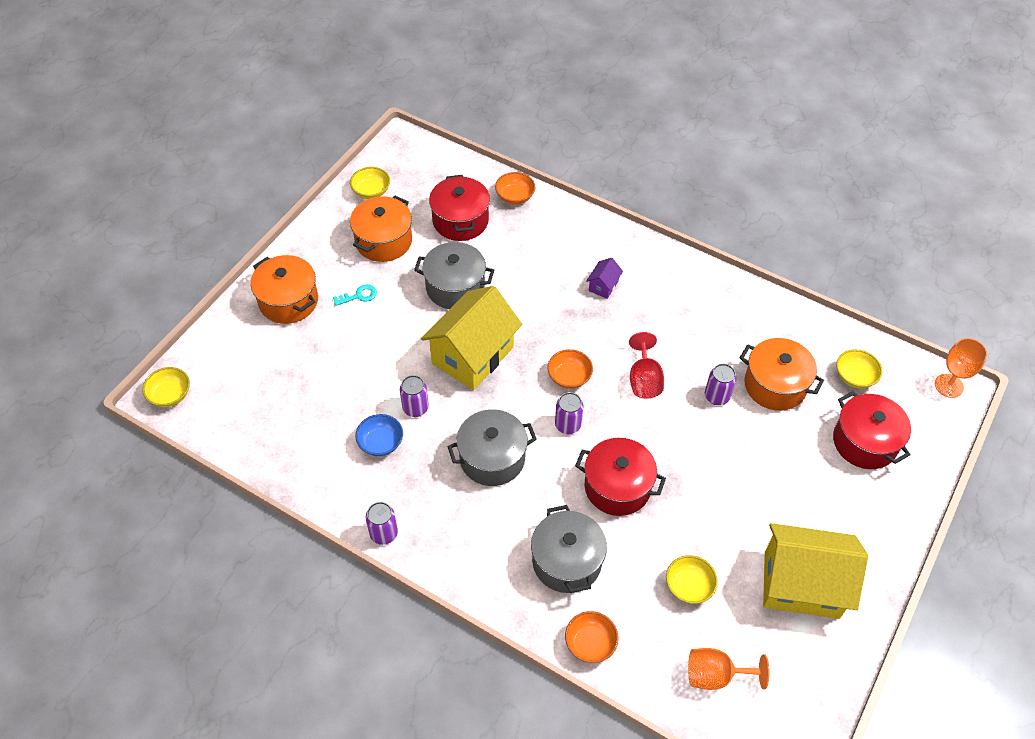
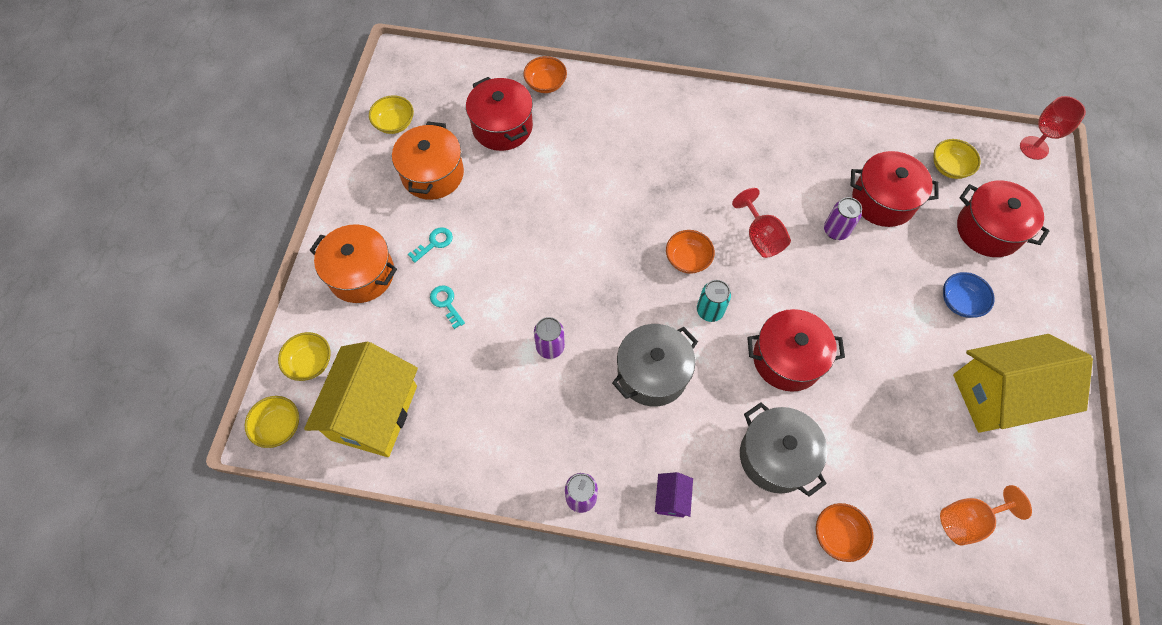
camera: 20 degrees left, 10 degrees up
blue bowl [355,414,403,456] -> blue bowl moved to [943,272,995,318]
grey pot [414,242,494,309] -> none
yellow house [421,286,522,390] -> yellow house moved to [304,342,418,457]
purple can [555,392,583,434] -> turquoise can [697,280,731,322]
purple house [586,258,623,299] -> purple house moved to [655,472,693,518]
yellow bowl [666,555,718,604] -> yellow bowl moved to [278,332,331,381]
orange pot [740,338,824,411] -> red pot [851,151,939,227]
orange goblet [935,338,987,398] -> red goblet [1020,96,1086,160]
none -> turquoise key [430,285,465,329]

